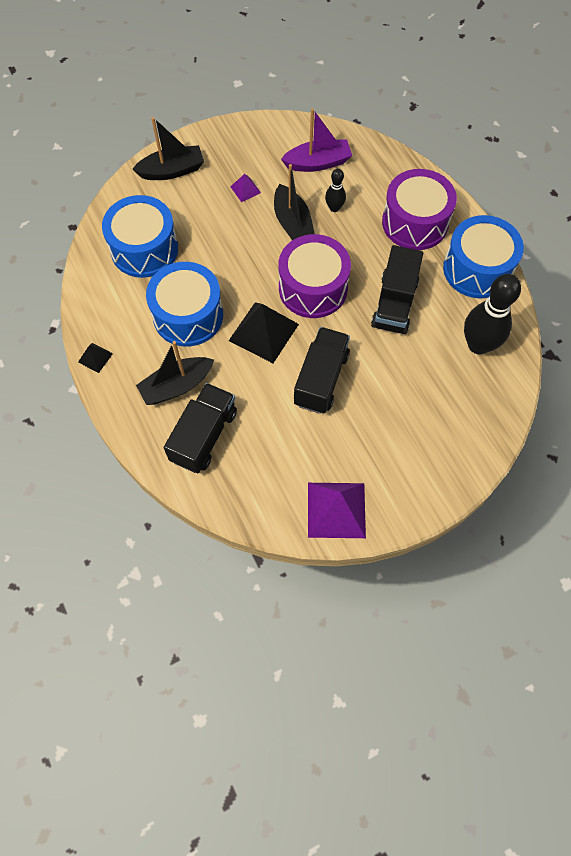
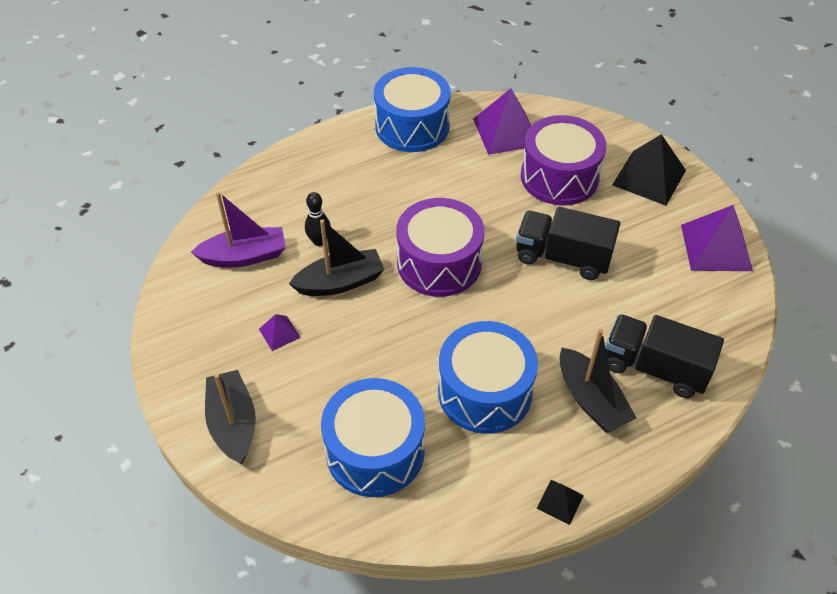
camera: 90 degrees left, 15 degrees down
black pyramid [229,302,299,363] -> black pyramid moved to [612,134,686,206]
purple boat [281,108,352,172] -> purple boat turned 90 degrees clockwise [191,192,286,267]
black truck [371,245,423,334] -> none
purple drum [382,169,457,250] -> purple drum moved to [521,115,606,205]
black bowling pin [464,274,521,355] -> purple pyramid [473,89,531,155]

